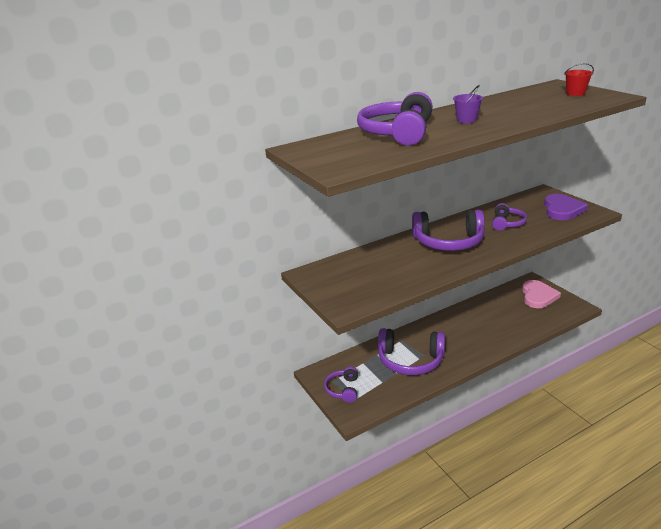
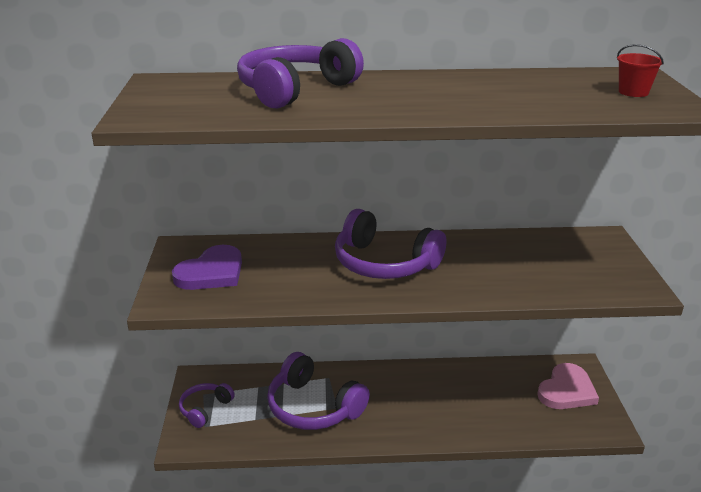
camera: 25 degrees right, 0 degrees up
purple bucket [453,85,483,123] -> none
purple headphones [492,203,527,231] -> none
purple heart [544,194,588,220] -> purple heart moved to [172,245,242,290]

